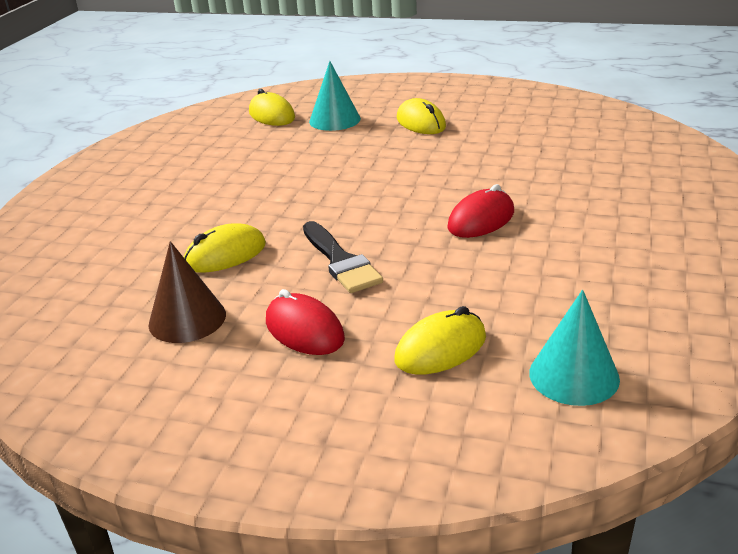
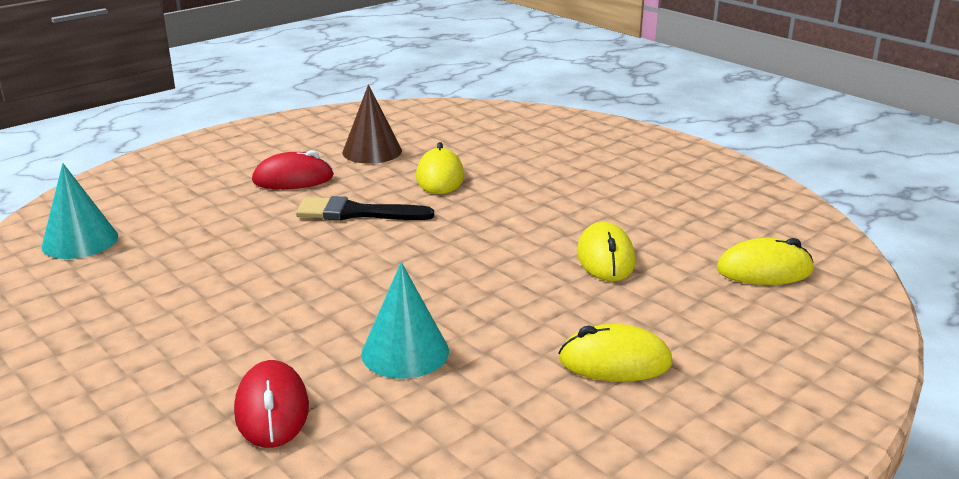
camera: 120 degrees right, 5 degrees down
turquoise cone [309,61,361,131] -> turquoise cone moved to [361,262,449,379]
yellow mouse [394,306,486,374] -> yellow mouse moved to [577,222,635,281]
red mouse [447,184,514,238] -> red mouse moved to [234,360,309,448]

